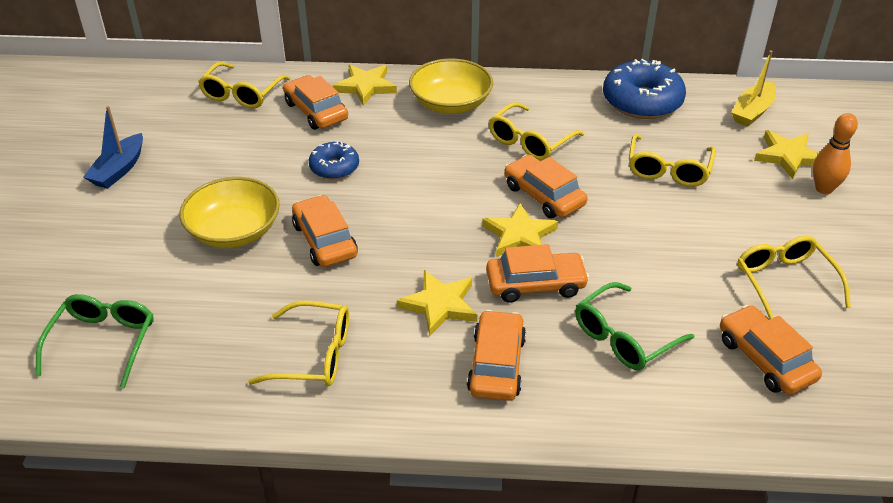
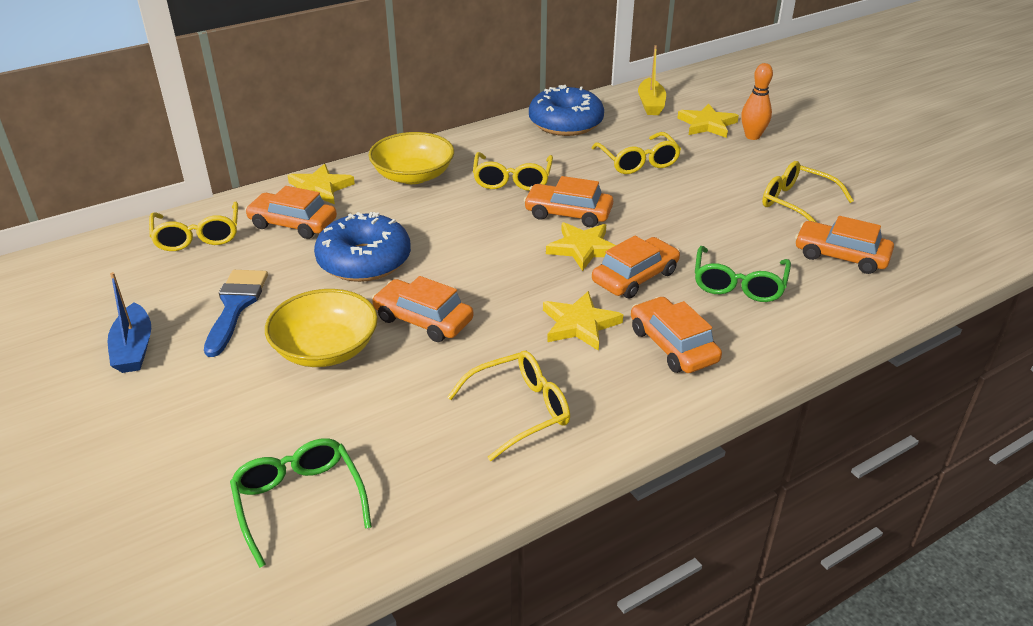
camera: 35 degrees left, 5 degrees down
blue donut [309,141,359,180] -> blue donut [314,212,411,282], size x1.76
none -> blue brush [204,270,268,357]

